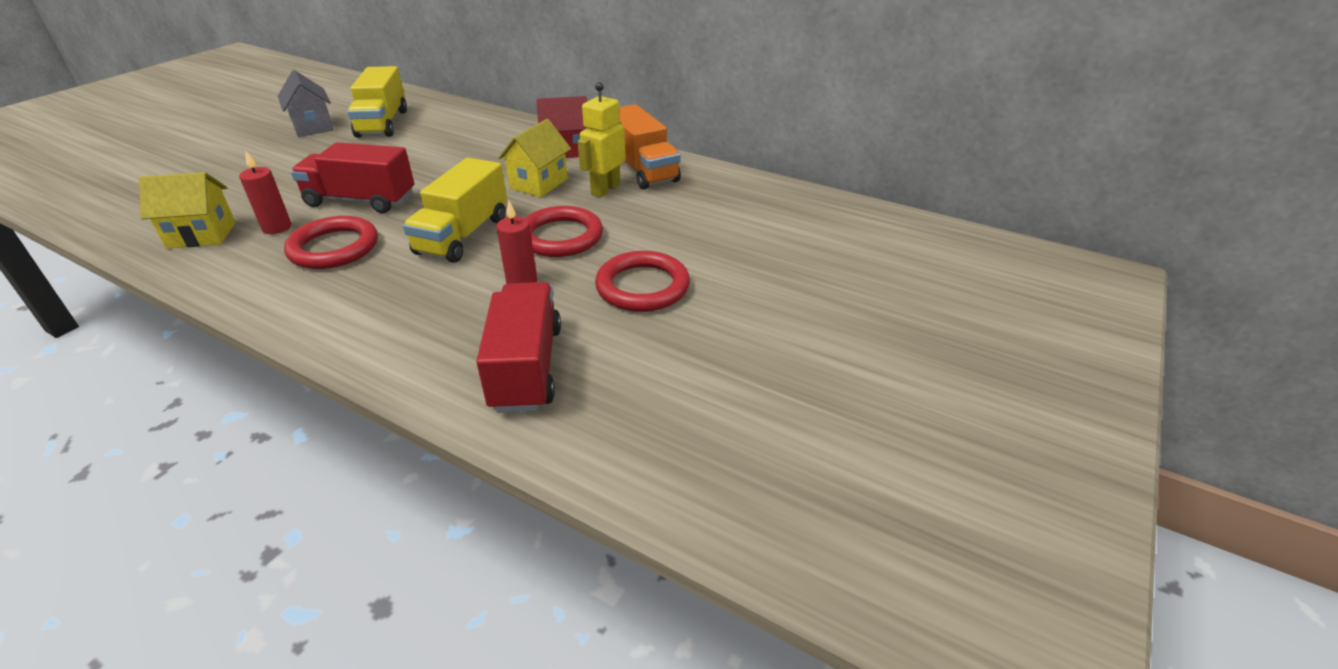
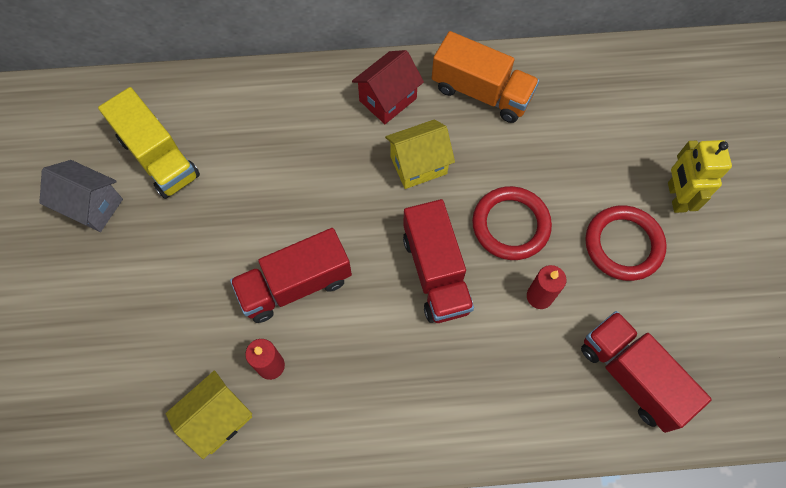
camera: 35 degrees left, 30 degrees up
red ring [284,216,378,269] -> none
yellow truck [403,158,507,263] -> red truck [403,199,474,323]
yellow house [498,119,571,197] -> yellow house turned 75 degrees clockwise [385,119,455,189]
yellow robot [578,82,626,198] -> yellow robot moved to [668,140,732,213]

